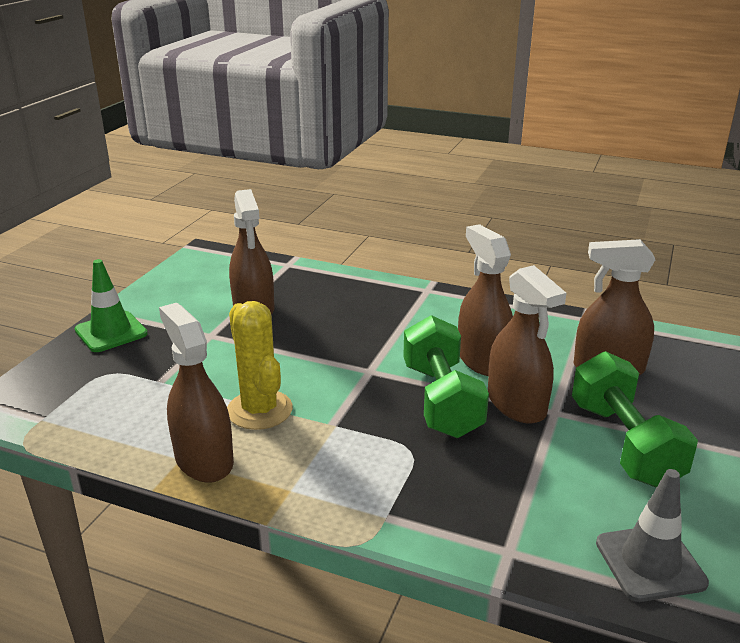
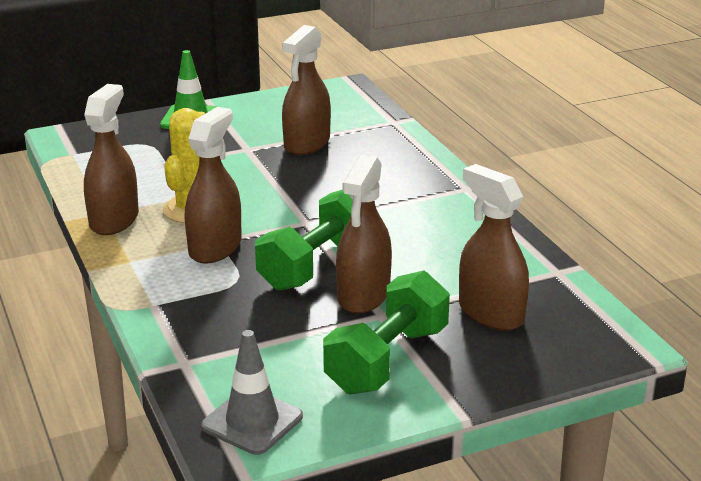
camera: 45 degrees right, 0 degrees up
brown spray bottle [458,224,513,376] -> brown spray bottle moved to [185,107,242,264]

